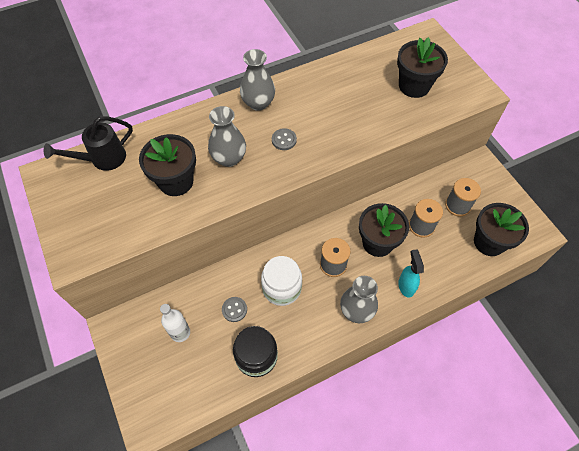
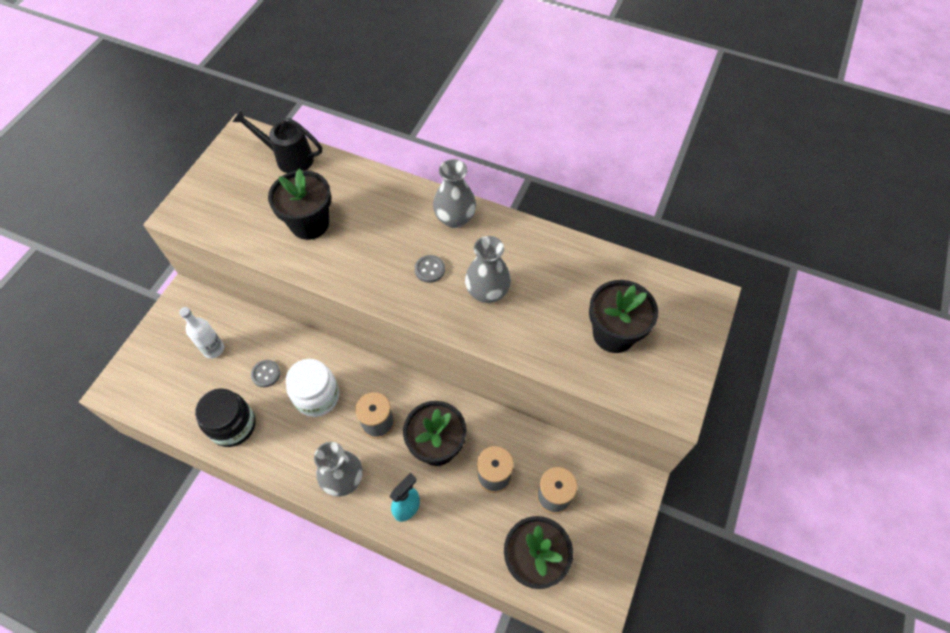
camera: 50 degrees right, 0 degrees up
grey vase [208,106,246,167] -> grey vase moved to [465,236,511,303]

